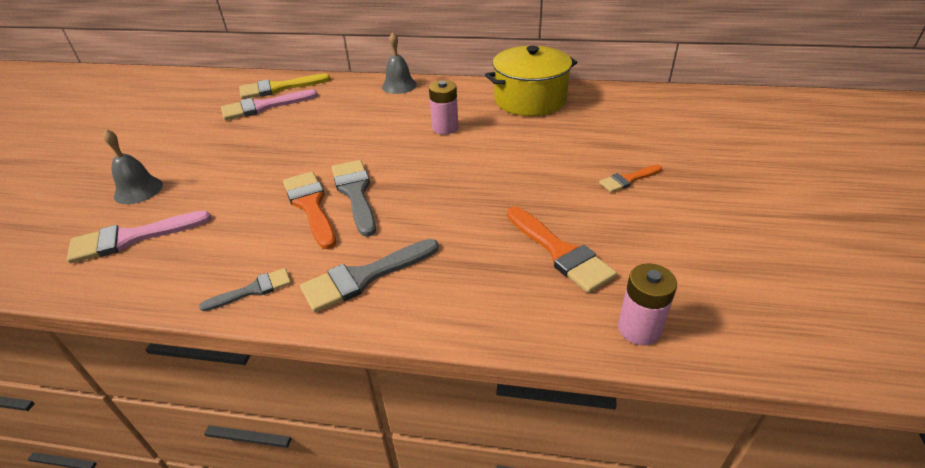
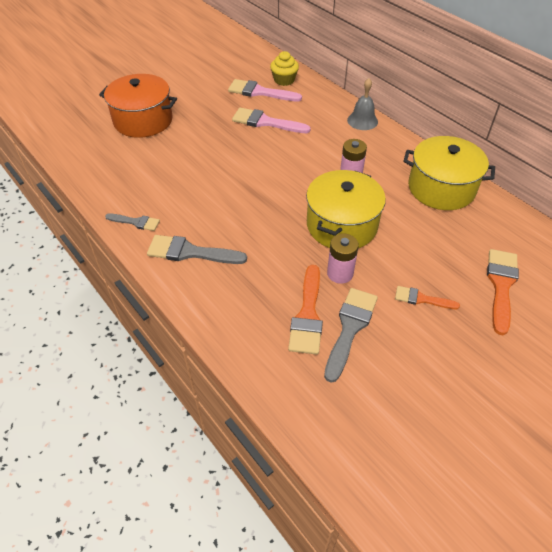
camera: 40 degrees right, 10 degrees up
pink brush [67,210,211,263] -> pink brush moved to [232,108,311,133]
grey bell [103,129,163,204] -> orange pot [99,74,177,138]
yellow brush [239,73,331,99] -> yellow cupcake [270,51,299,86]
orange brush [283,172,336,249] -> orange brush moved to [487,249,519,335]
grey brush [332,160,376,237] -> grey brush moved to [324,288,378,383]
pink battery [618,263,677,345] -> pink battery moved to [327,234,359,284]
none -> yellow pot [306,170,386,248]

